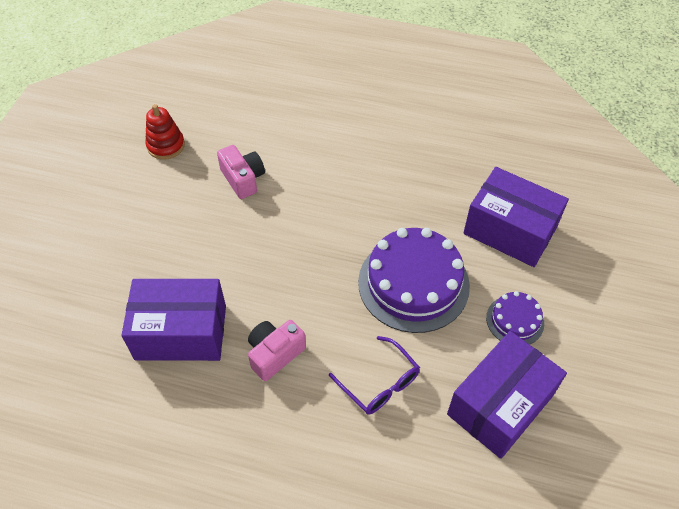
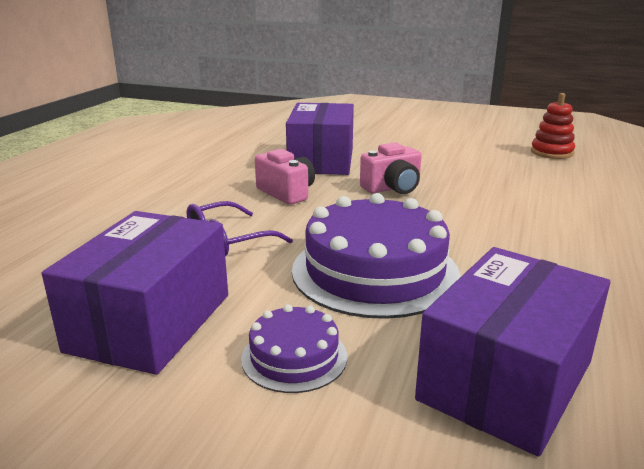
camera: 95 degrees right, 30 degrees down
pink camera [217,145,265,199] -> pink camera moved to [360,142,421,194]
purple box [447,331,567,459] -> purple box turned 60 degrees clockwise [42,211,228,375]

